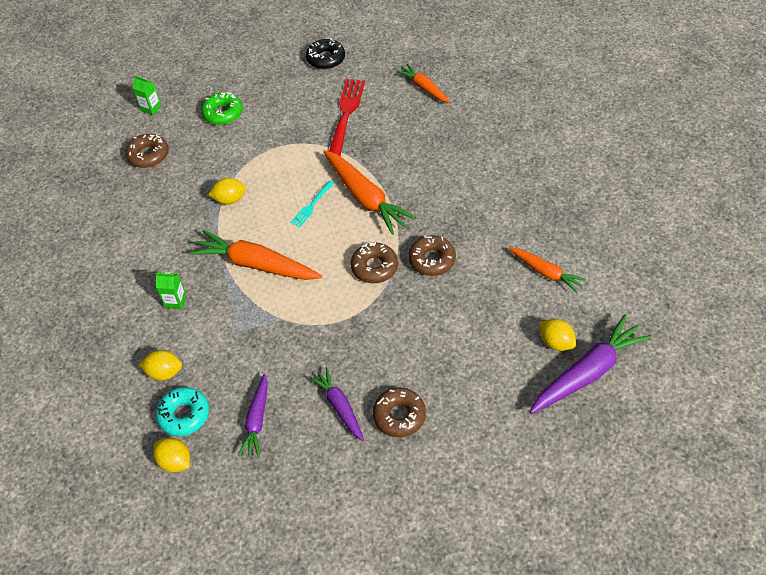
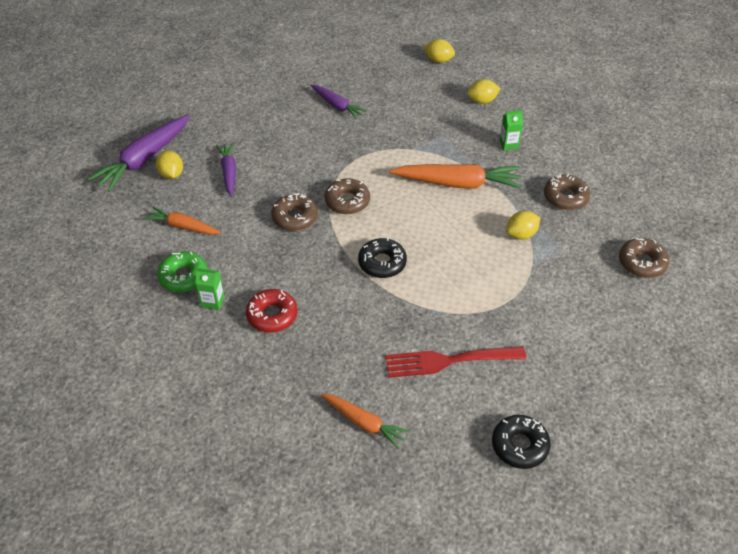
camera: 160 degrees right, 5 degrees down
green carton [133,75,161,115] -> green carton moved to [195,268,224,310]
turquoise donut [156,387,209,436] -> none
green donut [201,92,243,125] -> green donut moved to [157,251,207,292]
purple carrot [238,374,268,457] -> purple carrot moved to [216,143,236,196]
turquoise fork [290,181,335,228] -> none
orange carrot [323,150,416,235] -> black donut [358,237,407,278]
red fork [329,79,365,156] -> red fork turned 90 degrees clockwise [385,346,526,378]
brown donut [372,387,426,437] -> brown donut moved to [544,174,590,210]
yellow lemon [539,319,576,351] -> yellow lemon turned 45 degrees clockwise [156,150,183,179]
none -> red donut [246,289,298,333]

